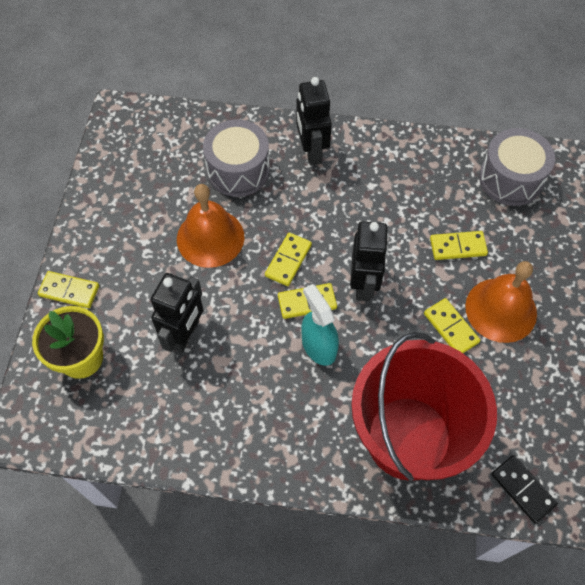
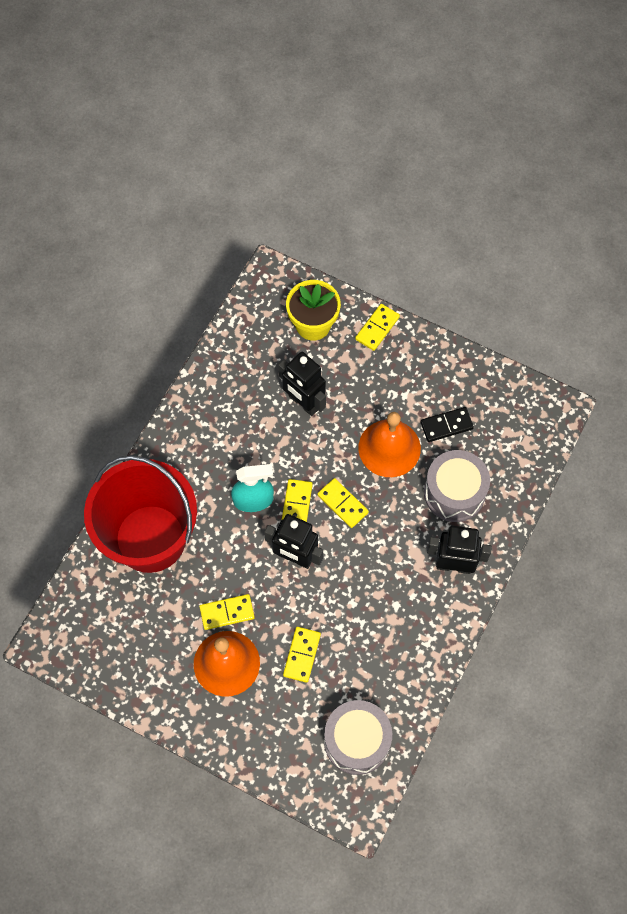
camera: 110 degrees right, 5 degrees up
black domino [491,455,558,524] -> black domino moved to [421,407,474,442]

